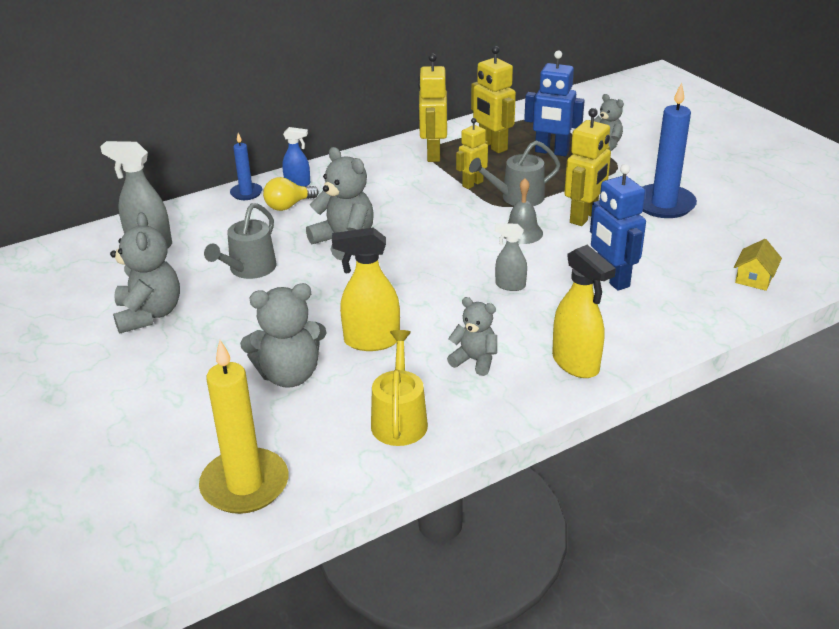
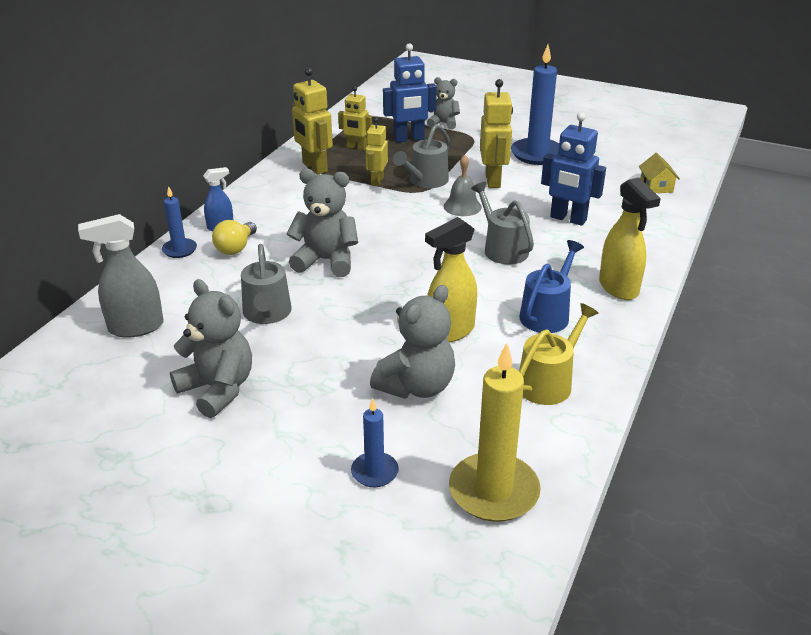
camera: 35 degrees left, 0 degrees up
yellow watering can [371,330,428,446] -> yellow watering can turned 75 degrees clockwise [519,303,598,405]
grey teddy bear [447,297,497,376] -> blue watering can [519,240,584,333]
yellow robot [471,46,516,153] -> yellow robot [338,86,372,150], size x0.65
grey spray bottle [495,223,527,291] -> grey watering can [471,182,534,264]
yellow spray bottle [552,245,616,378] -> yellow spray bottle turned 45 degrees clockwise [599,177,661,300]
none -> blue candle [351,398,399,487]

